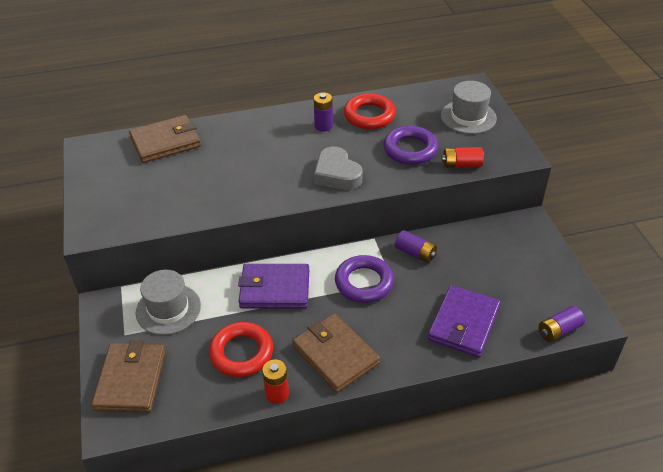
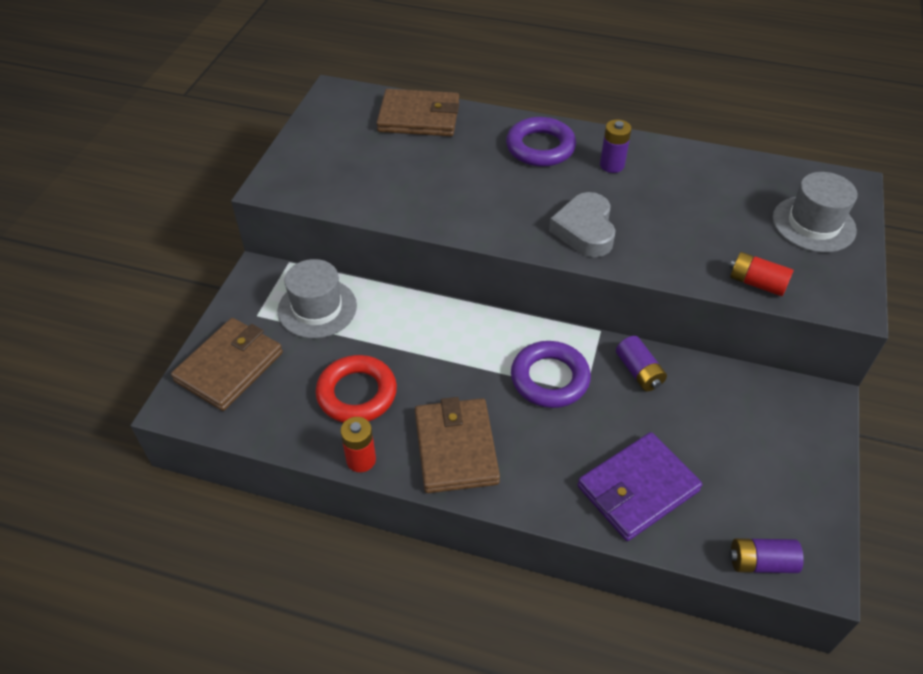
camera: 30 degrees right, 5 degrees up
purple wallet [238,264,309,309] -> none
red ring [344,93,396,129] -> none
purple ring [383,126,439,165] -> purple ring moved to [506,117,576,167]

